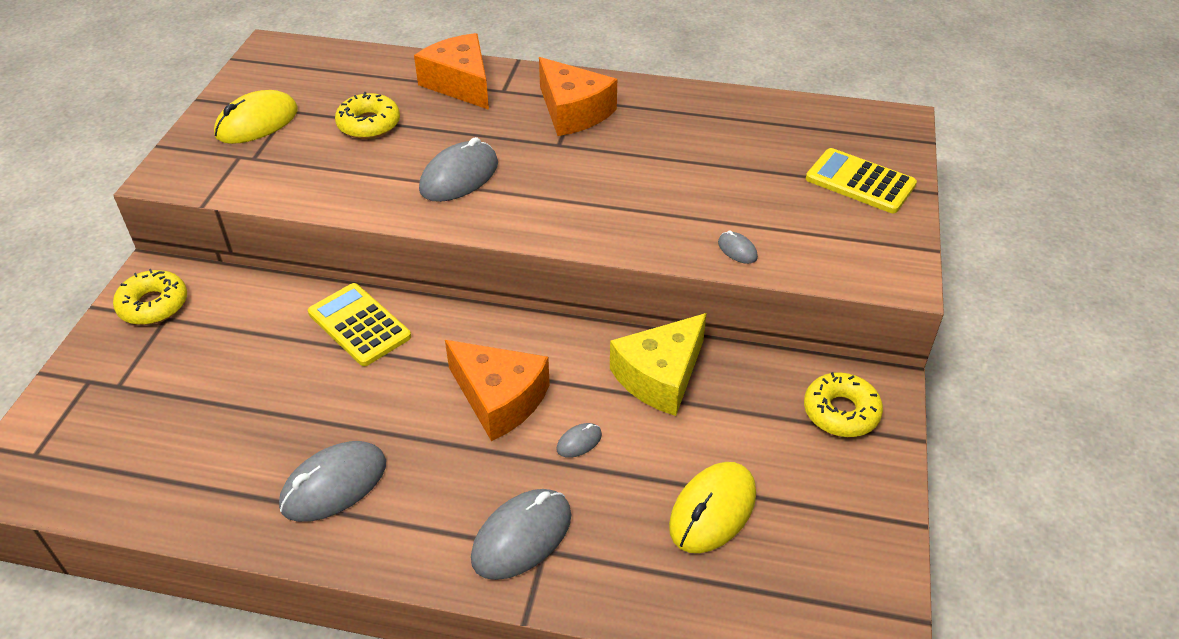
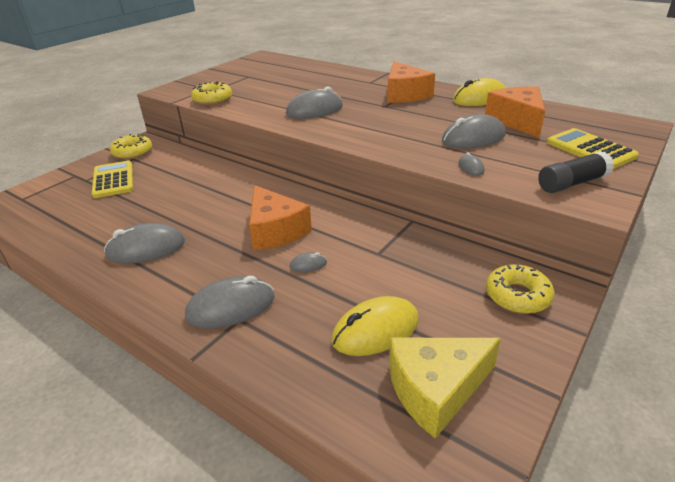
camera: 25 degrees right, 10 degrees down
yellow mouse [214,90,298,144] -> yellow mouse moved to [453,78,506,106]
yellow calculator [308,283,411,366] -> yellow calculator moved to [92,161,133,198]
yellow donut [335,92,400,139] -> yellow donut moved to [191,81,232,105]
orange cheese [414,33,489,110] -> orange cheese moved to [485,86,545,138]
yellow cheese [610,313,707,416] -> yellow cheese moved to [389,337,501,439]
none -> grey mouse [442,114,505,148]
none -> black glue stick [538,151,614,193]

